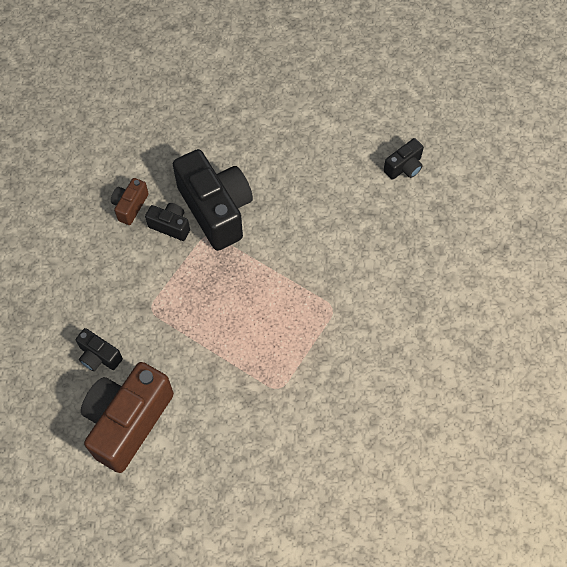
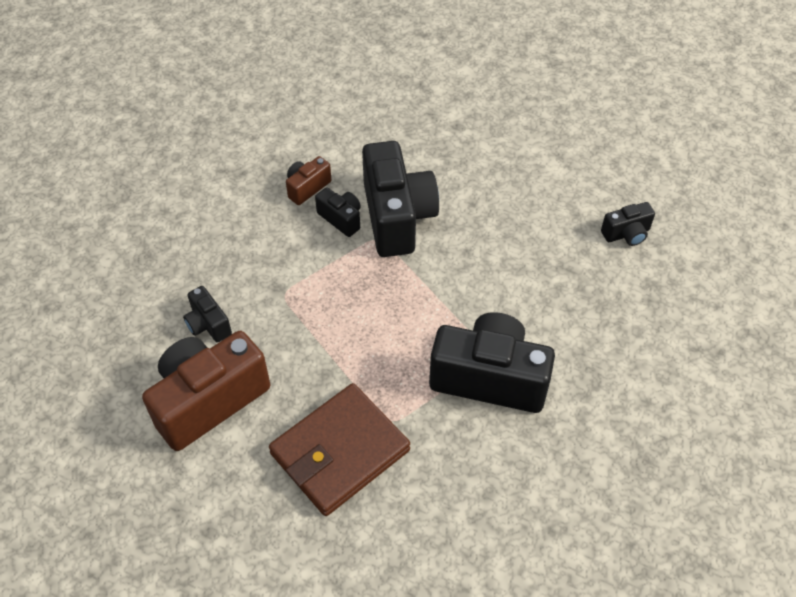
camera: 20 degrees right, 10 degrees down
none -> brown wallet [269,383,410,516]
none -> black camera [429,312,555,413]

